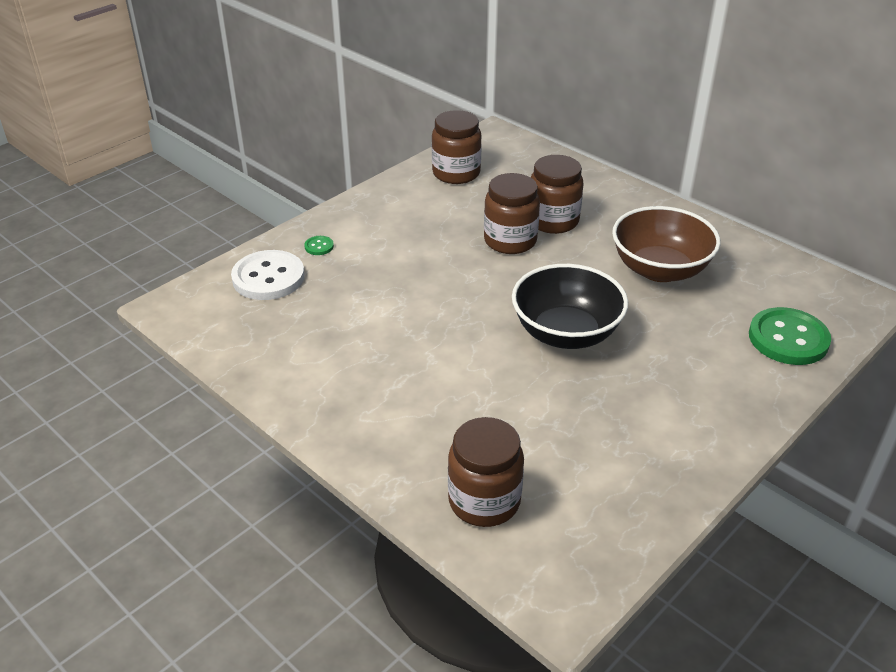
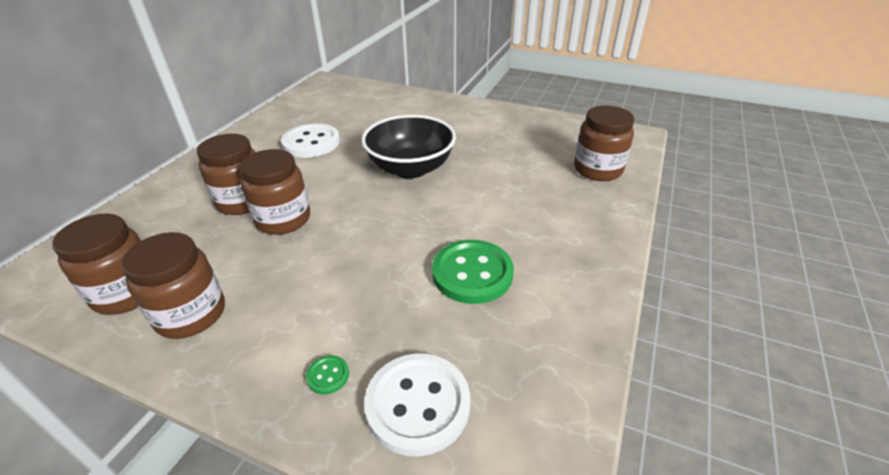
camera: 110 degrees left, 0 degrees up
brown bowl [612,206,721,282] -> white button [281,123,340,158]
green button [749,307,831,365] -> green button moved to [432,240,514,304]
none -> brown jar [121,232,225,339]

